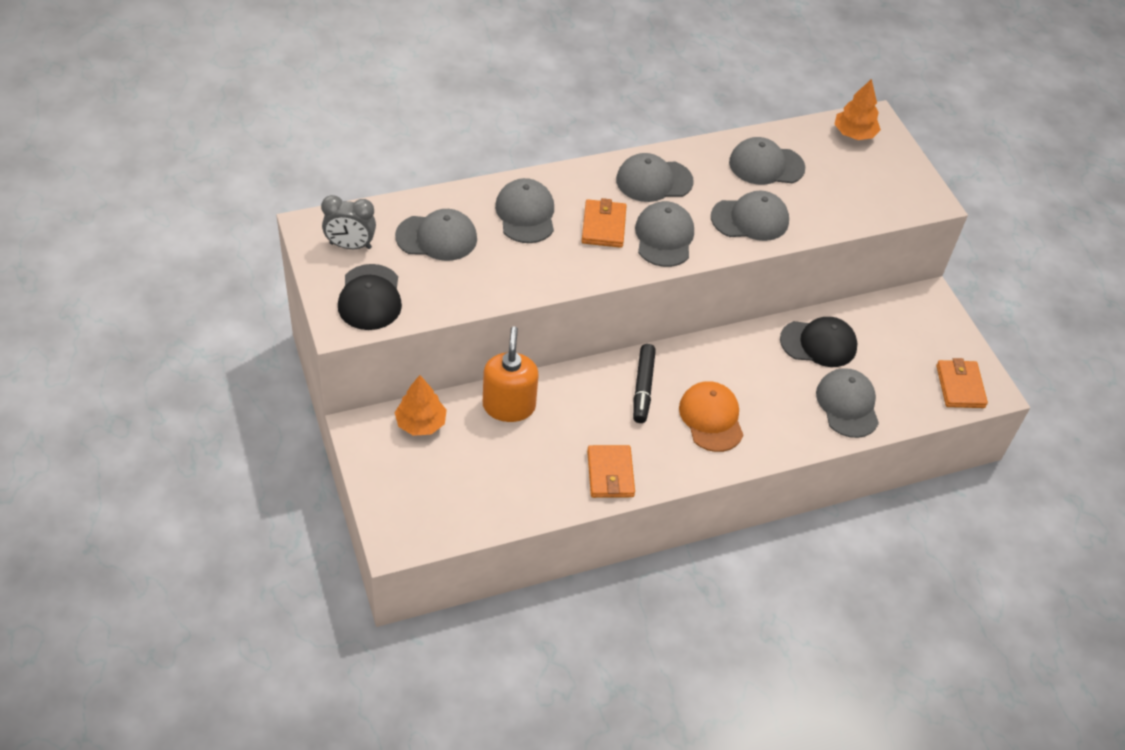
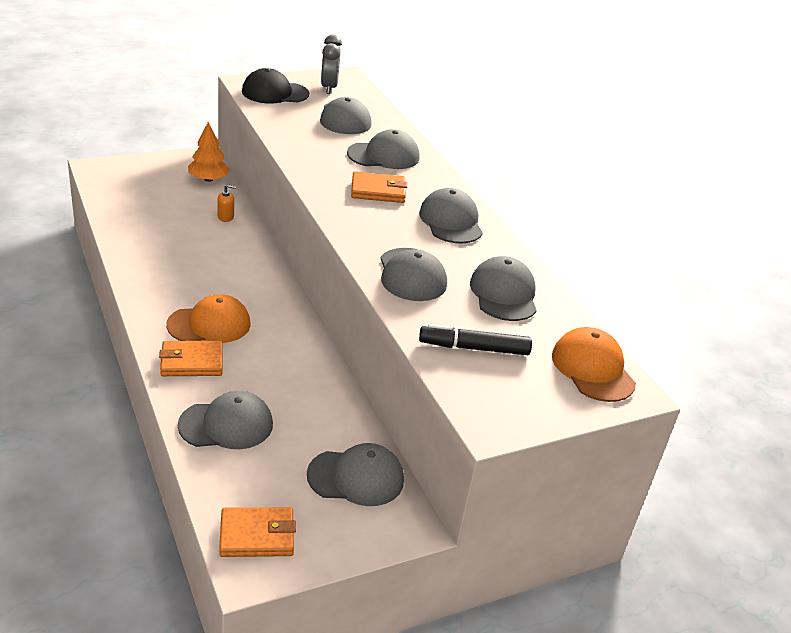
camera: 85 degrees right, 15 degrees down
orange soap dispenser [483,326,539,422] -> orange soap dispenser [218,184,236,222], size x0.45
orange wallet [587,445,635,498] -> orange wallet moved to [159,341,223,376]
black marker [633,344,656,423] -> black marker moved to [419,324,532,355]
grey cap [635,201,694,267] -> grey cap moved to [307,443,404,506]
black cap [780,317,857,367] -> none
orange tree [834,79,881,140] -> orange cap [552,327,636,402]

